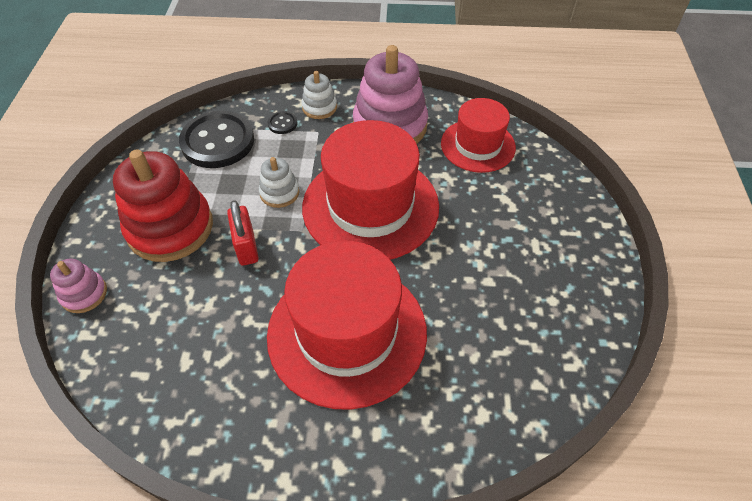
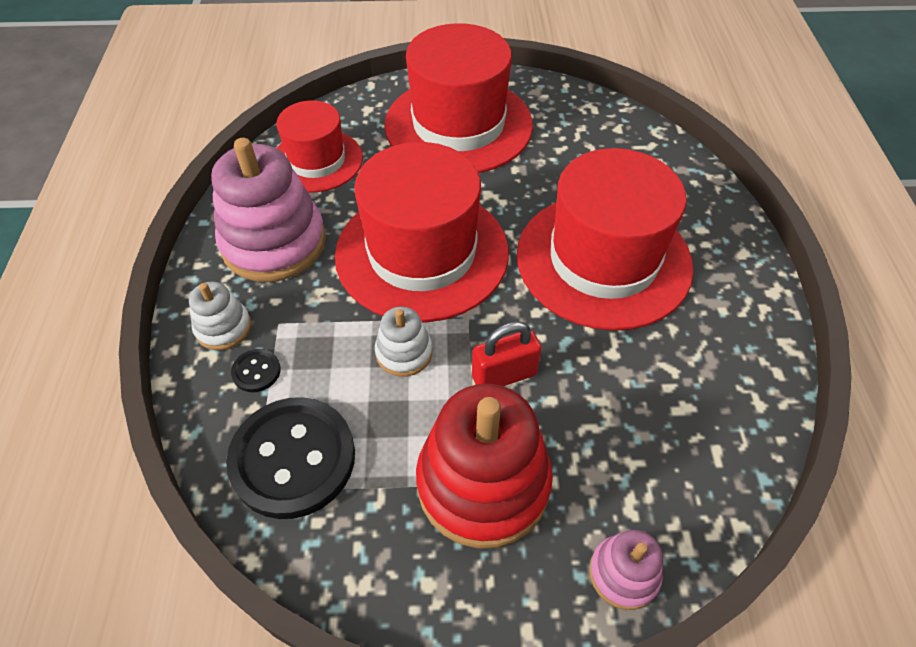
camera: 95 degrees left, 0 degrees up
none -> red hat [384,23,533,173]

